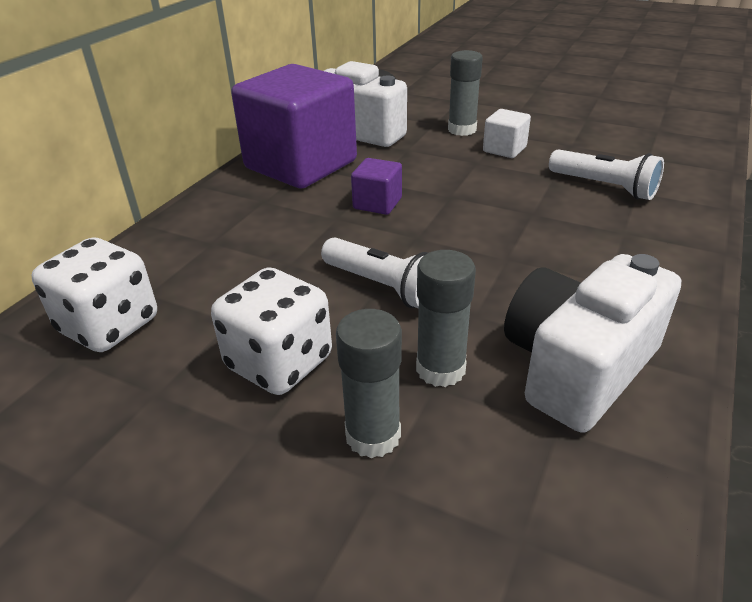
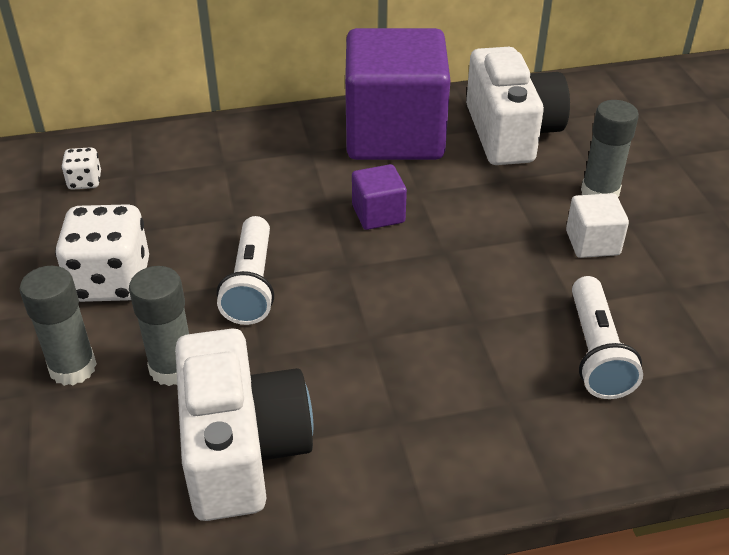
camera: 50 degrees right, 5 degrees up
white dice [32,238,157,352] -> white dice [61,147,101,190], size x0.49
white camera [504,254,681,433] -> white camera turned 75 degrees clockwise [175,329,313,521]

